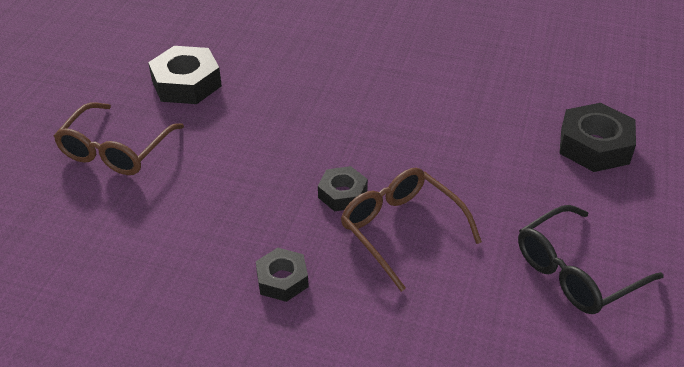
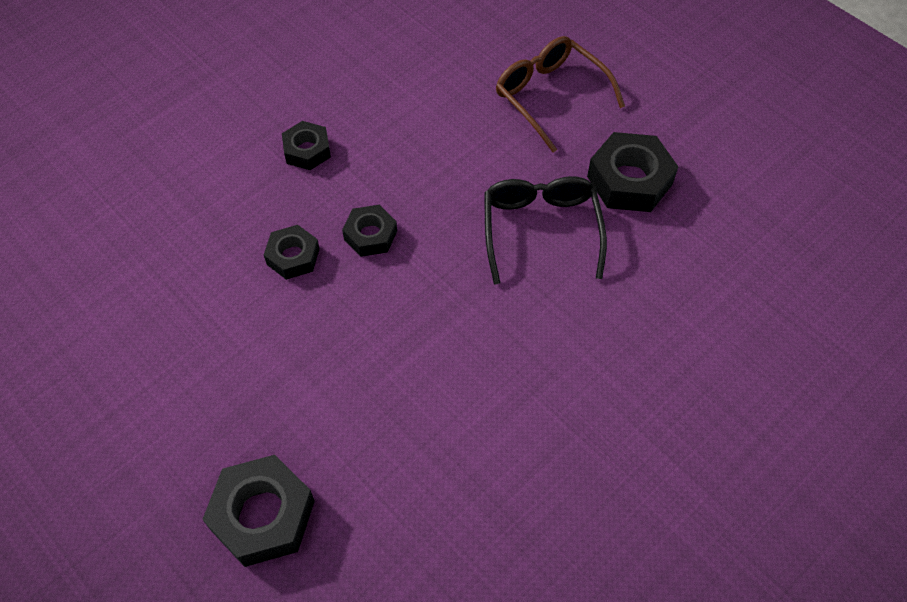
camera: 120 degrees right, 15 degrees up
brown glasses [341,168,482,292] -> black nut [264,225,320,280]
black glasses [518,205,664,314] -> black glasses moved to [484,176,607,284]

